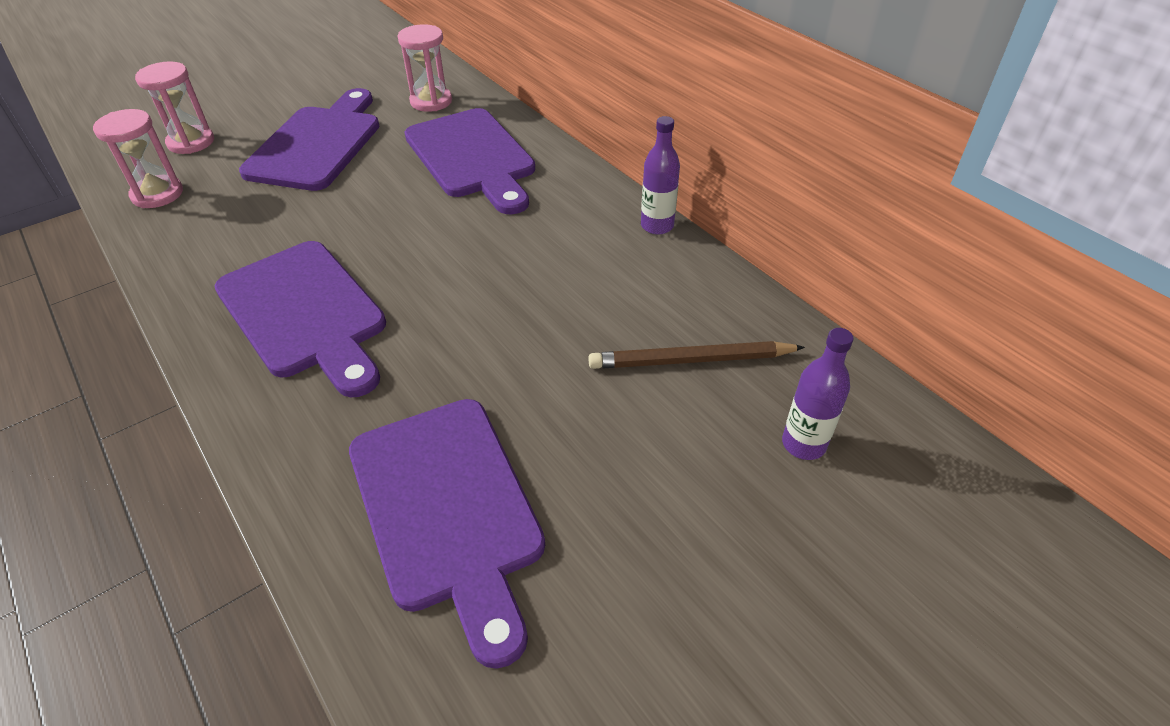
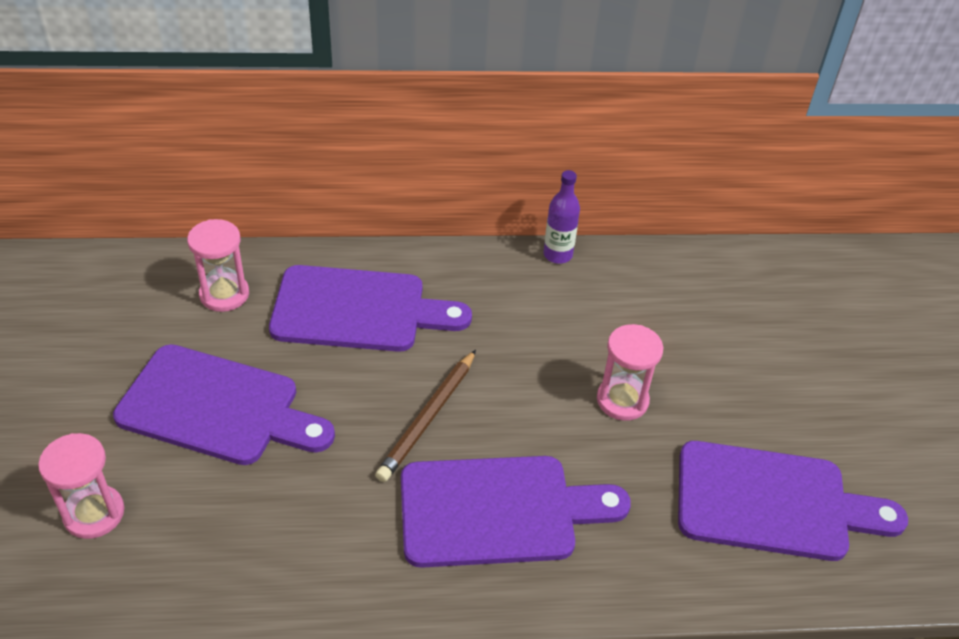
camera: 60 degrees left, 0 degrees up
pink hourglass [93,109,183,208] -> pink hourglass moved to [597,324,663,421]
purple cutting board [239,88,379,191] -> purple cutting board turned 150 degrees clockwise [113,344,335,465]
brown pencil [588,341,805,369] -> brown pencil moved to [375,350,476,482]
purple bottle [782,328,854,460] -> none

